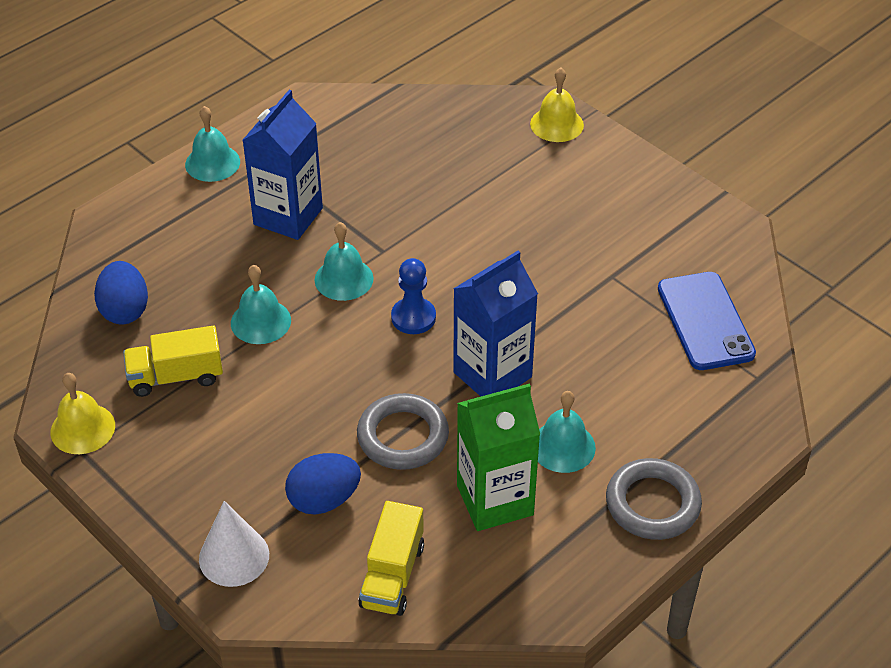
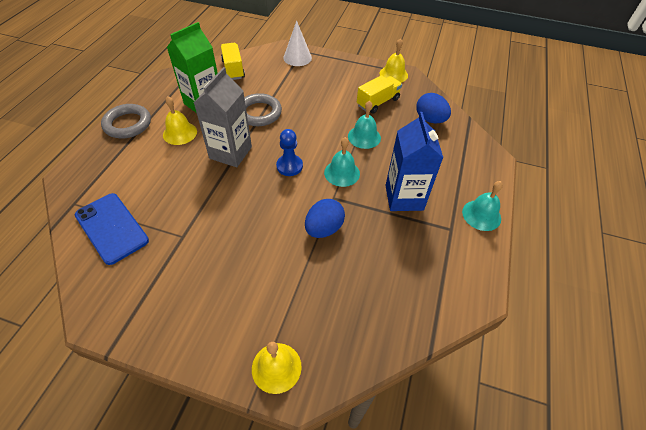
camera: 150 degrees right, 5 degrees up
blue egg [285,453,361,515] -> blue egg moved to [305,199,345,238]
blue carton [453,251,538,396] -> grey carton [194,67,252,167]
turquoise bell [538,391,596,473] -> yellow bell [163,96,197,145]

